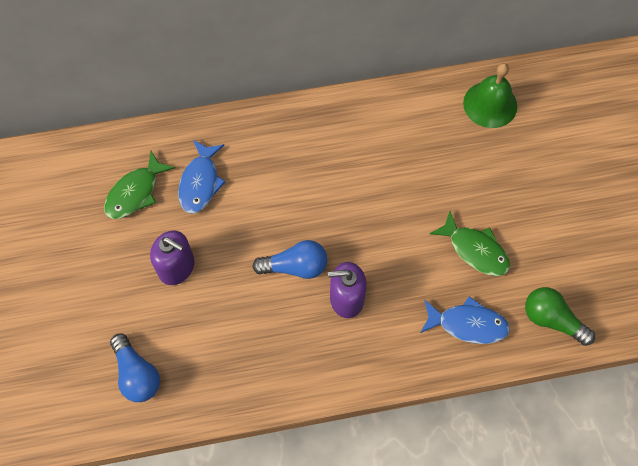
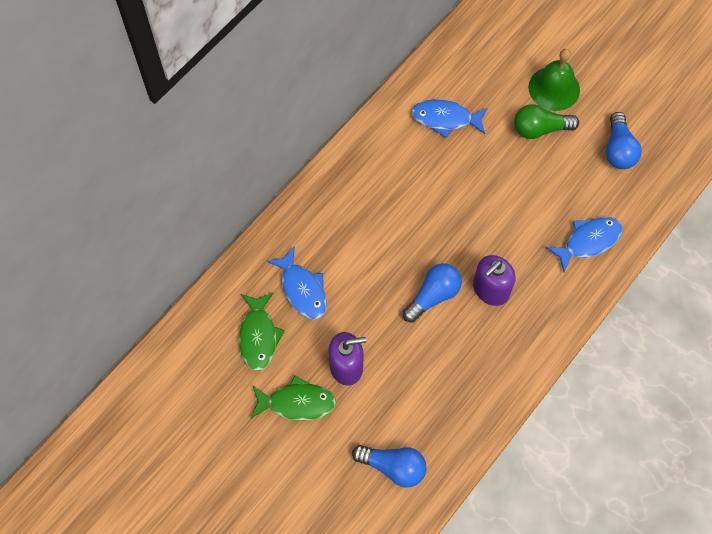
camera: 40 degrees left, 0 degrees up
green fish [430,211,510,276] -> green fish moved to [251,376,336,421]
green bell [463,63,517,128] -> green bell moved to [528,49,580,111]
green light bulb [525,287,595,346] -> green light bulb moved to [514,104,579,139]
none -> blue fish [412,99,488,138]
none -> blue light bulb [606,112,642,169]

